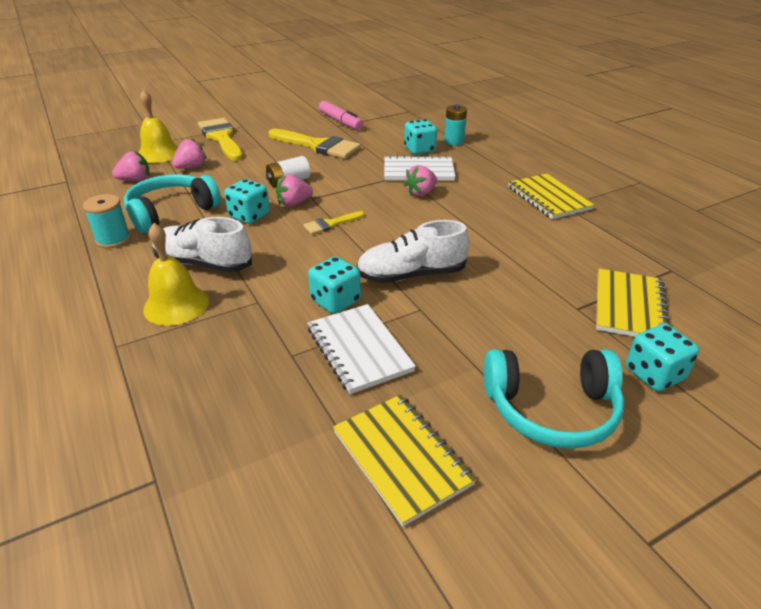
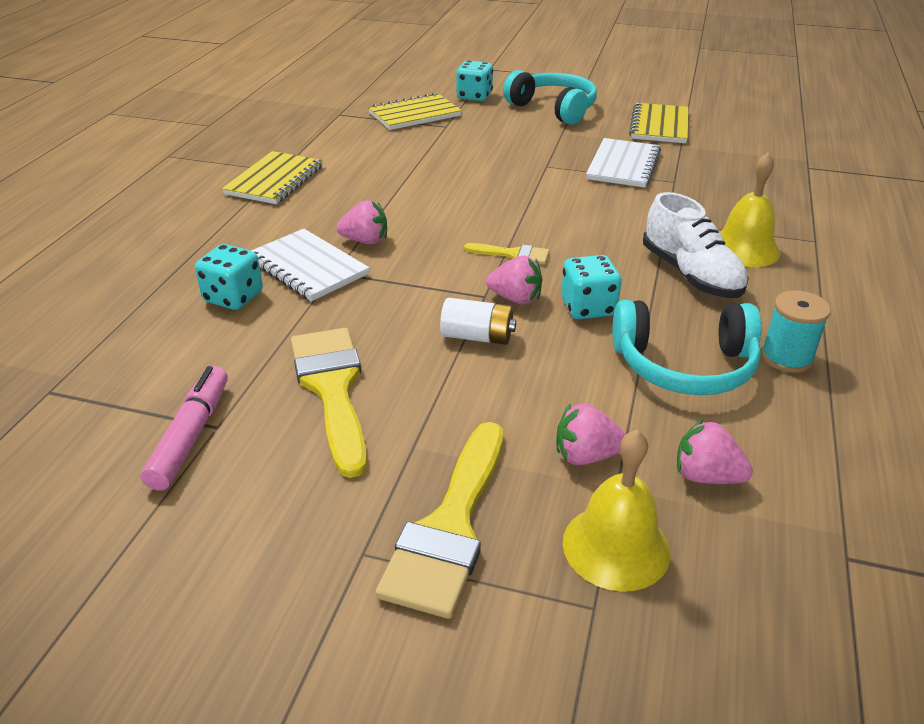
camera: 135 degrees left, 0 degrees up
turquoise dice [308,256,361,314] -> none
white shoe [356,220,470,283] -> none
turquoise battery [444,104,467,145] -> none

